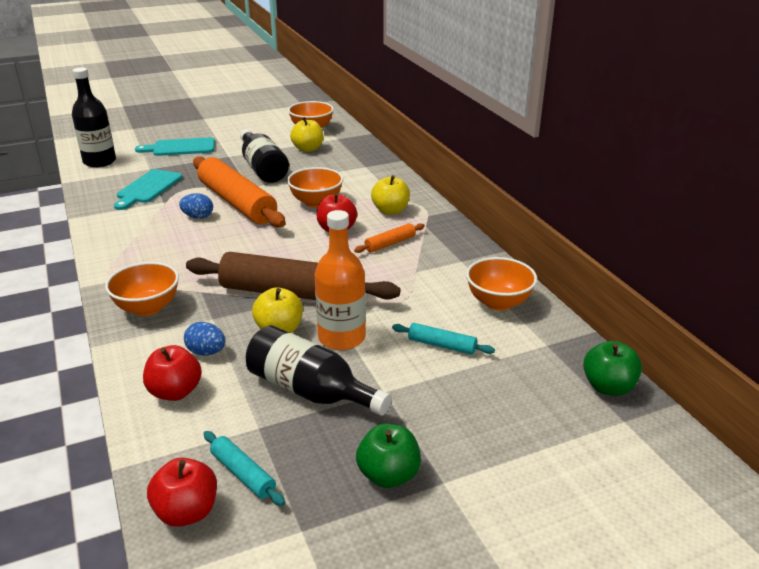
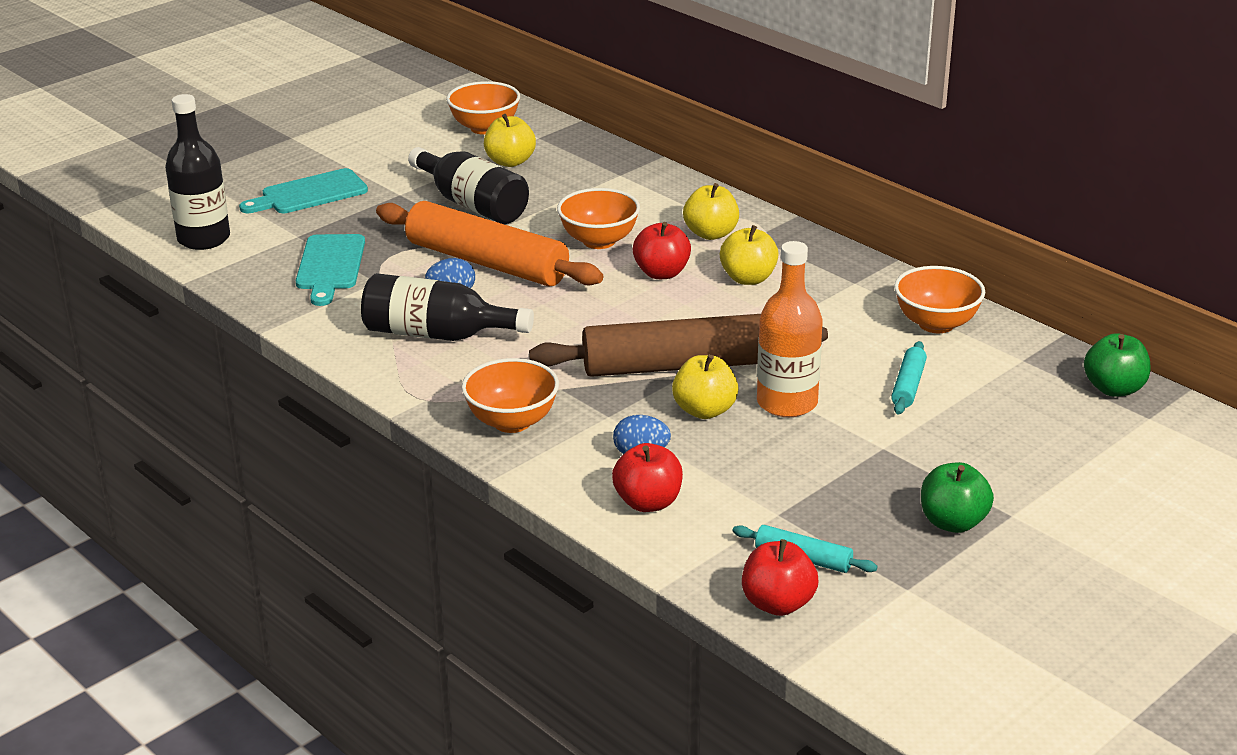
camera: 20 degrees left, 0 degrees up
black bottle [246,325,392,416] -> black bottle moved to [361,273,534,341]
orange rolling pin [354,223,425,253] -> yellow apple [720,225,779,285]
turquoise rolling pin [392,323,495,355] -> turquoise rolling pin turned 75 degrees counterclockwise [891,341,927,415]

